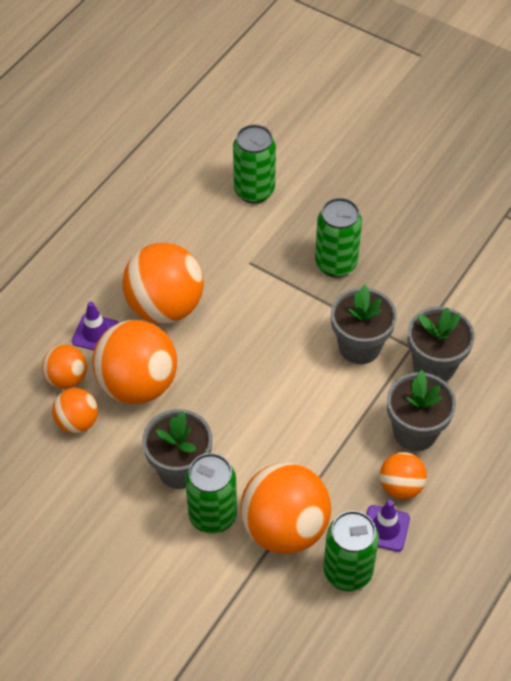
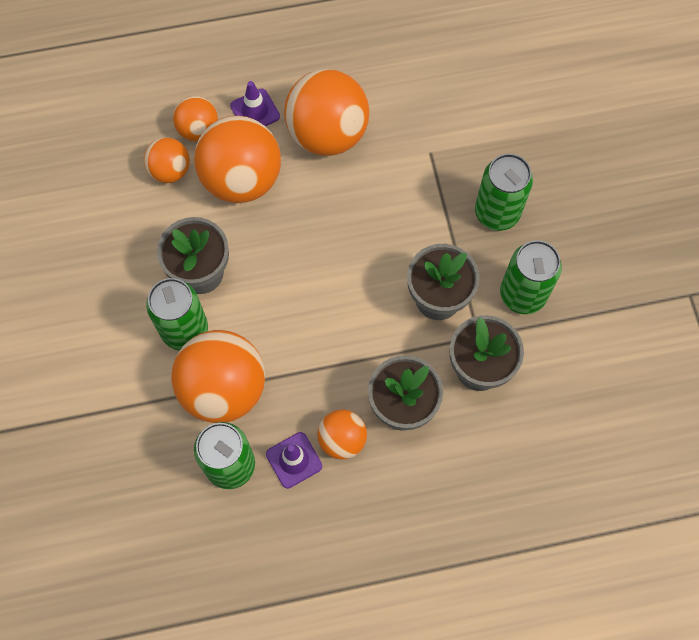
camera: 45 degrees right, 15 degrees up
green can [233,124,276,204] -> green can moved to [500,240,562,314]

